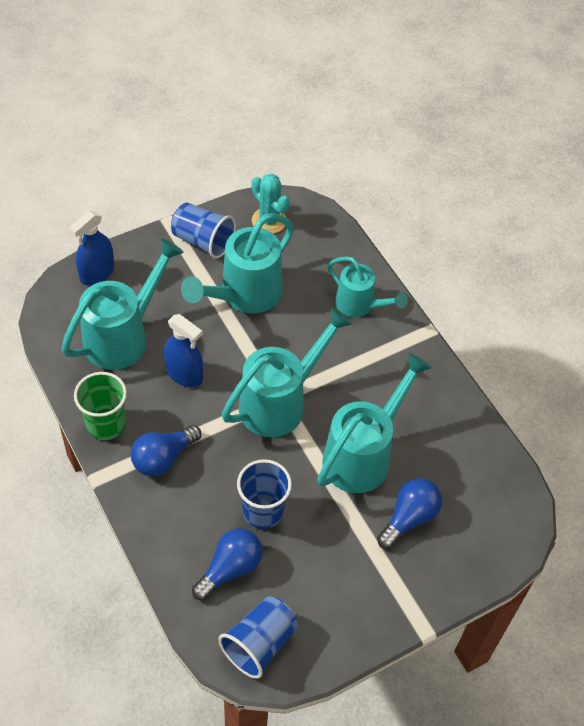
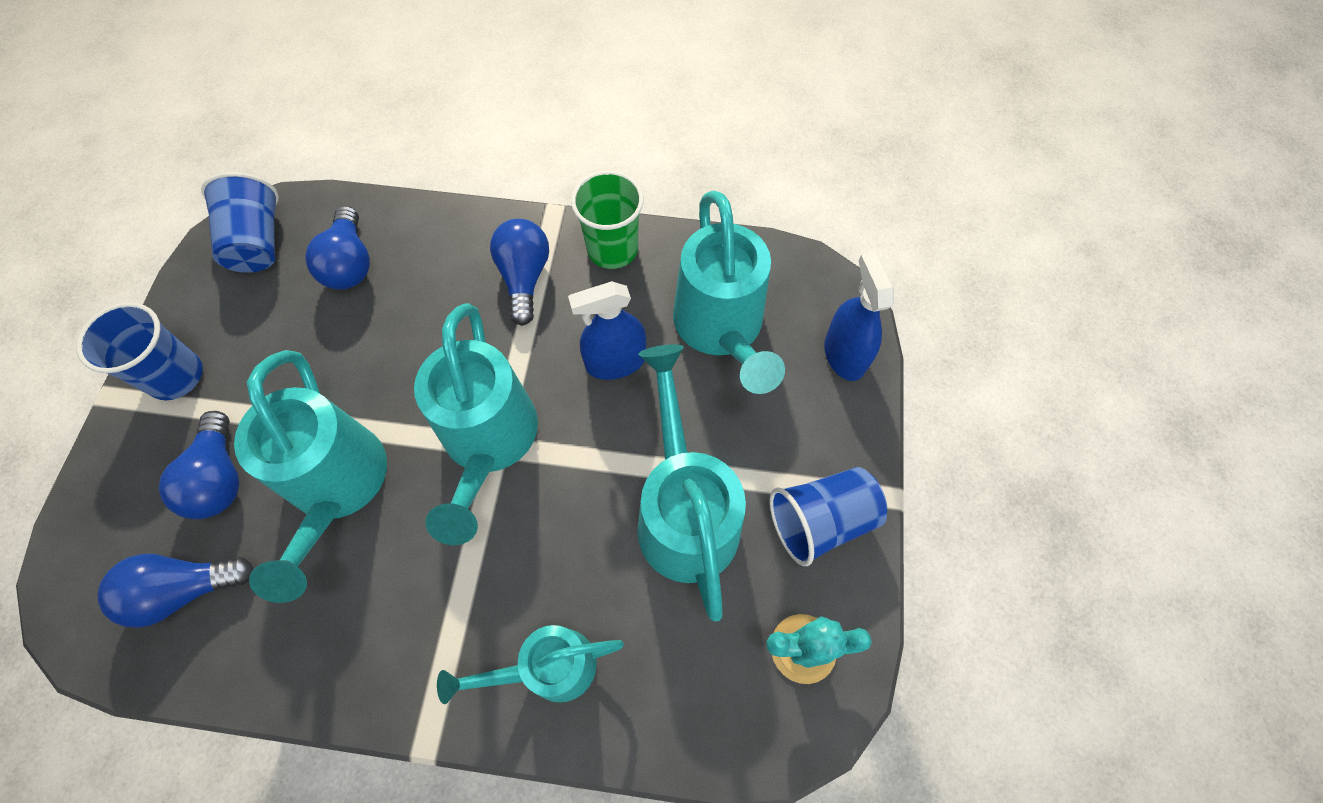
camera: 130 degrees right, 10 degrees up
blue cup [237,459,292,529] -> blue cup moved to [76,302,203,400]
none -> blue light bulb [97,554,254,628]

